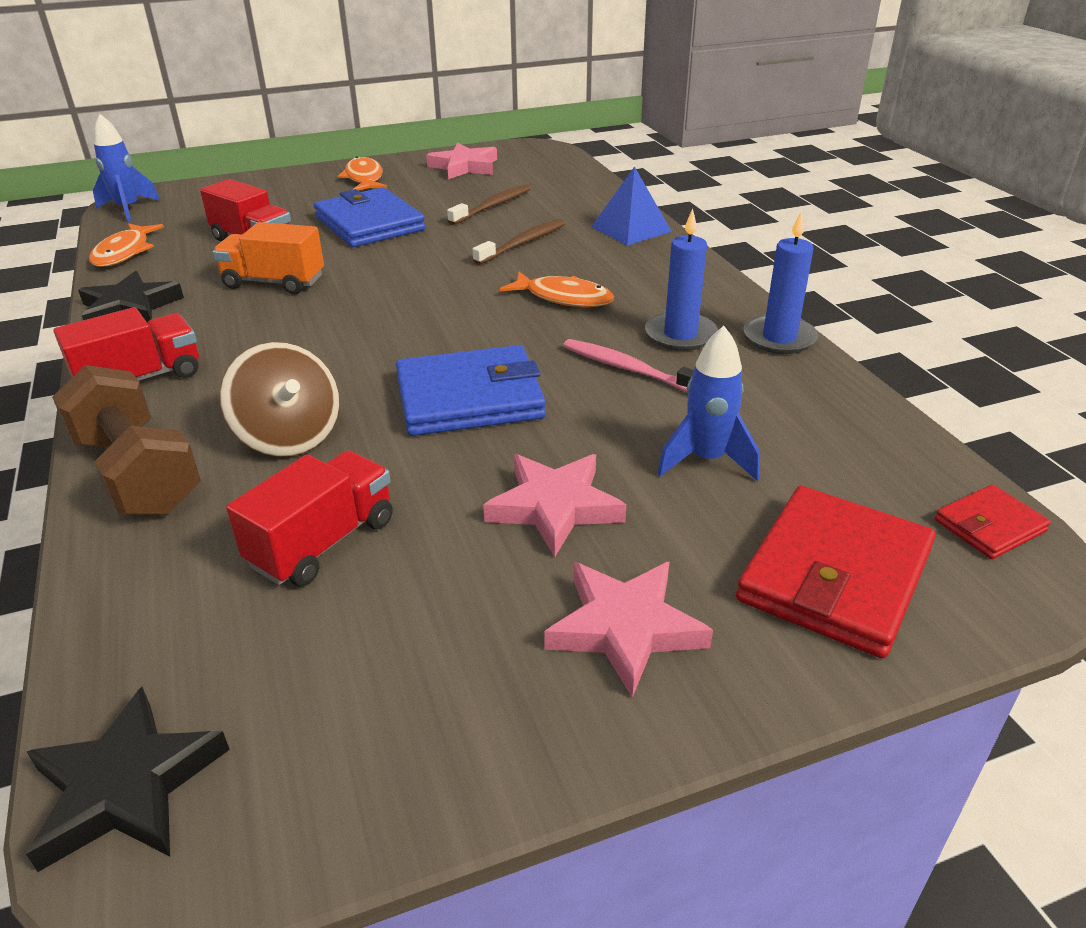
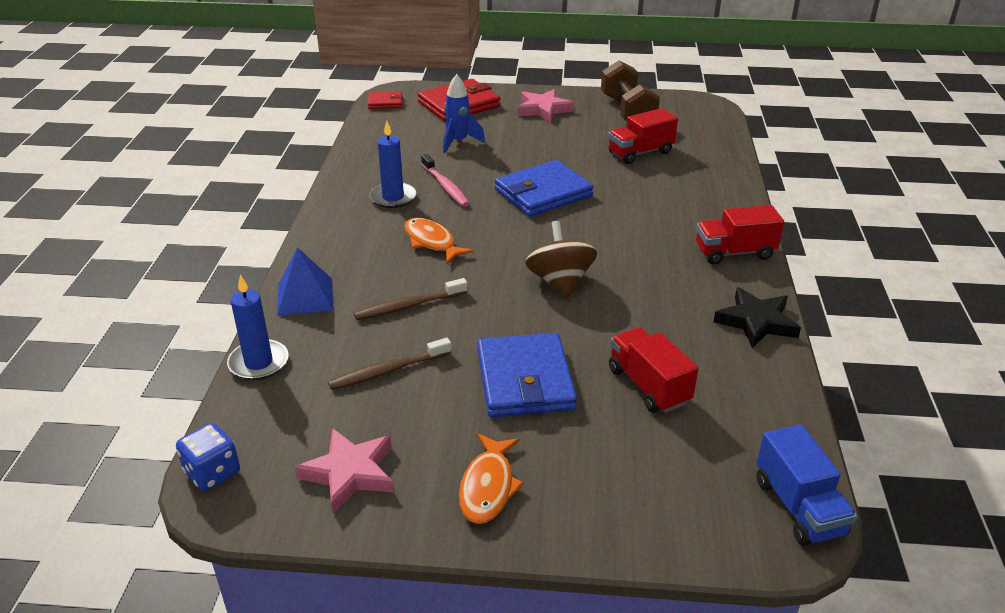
camera: 155 degrees left, 0 degrees up
black star [26,687,230,872] -> none
brown dumbbell [52,365,201,515] -> brown dumbbell moved to [601,60,660,121]
orange fish [89,223,164,267] -> none
blue rocket [93,114,160,222] -> blue truck [757,424,857,546]
orange truck [213,222,324,294] -> none
brown spinning top [219,342,340,457] -> brown spinning top moved to [525,221,597,299]
blue wallet [396,345,546,436] -> blue wallet turned 45 degrees counterclockwise [495,160,593,217]
pink star [483,454,626,557] -> none
blue candle [743,212,818,354] -> blue candle moved to [227,275,289,380]
none -> blue dice [176,423,240,491]

